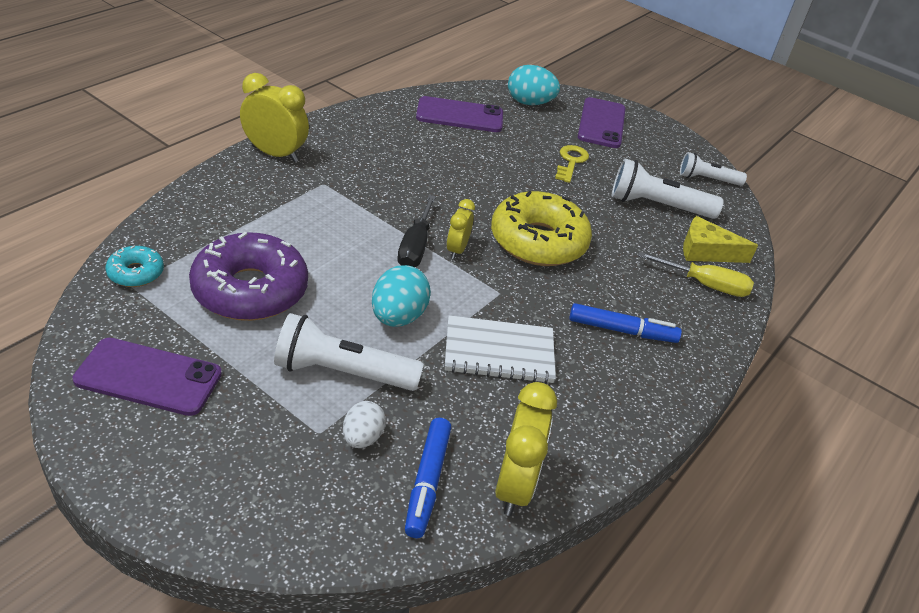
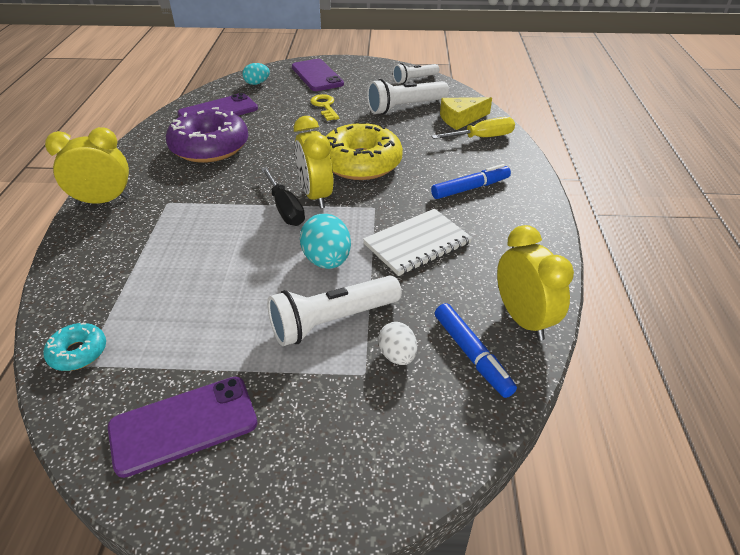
camera: 30 degrees left, 0 degrees up
purple donut [189,232,308,321] -> purple donut moved to [166,107,248,163]
yellow clock [447,199,475,259] -> yellow clock [294,116,333,208], size x1.69
turquoise egg [508,65,560,105] -> turquoise egg [242,63,270,85], size x0.63

